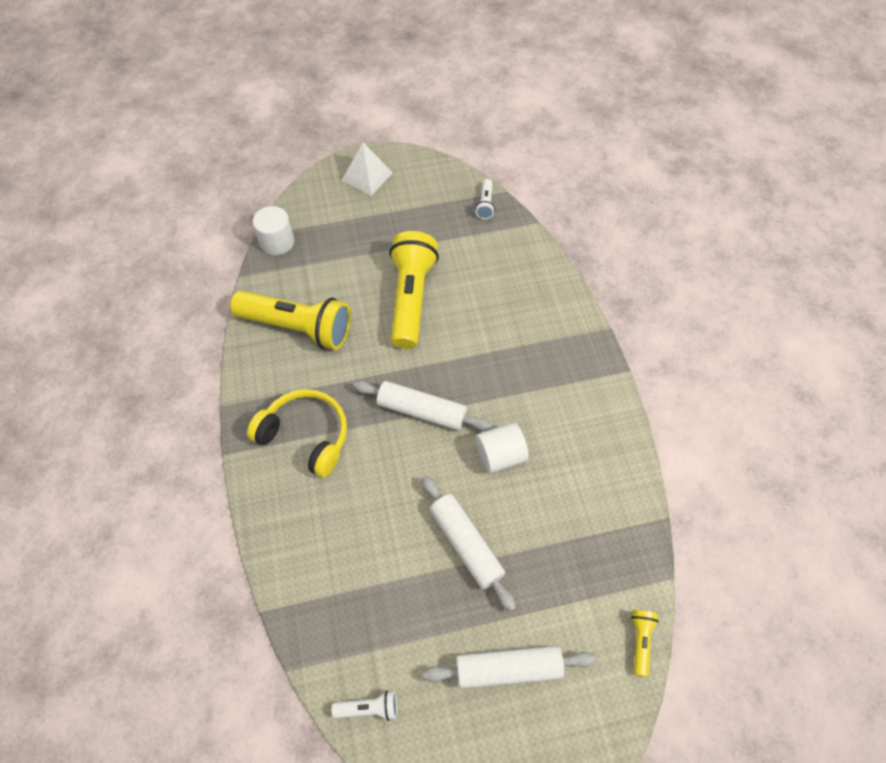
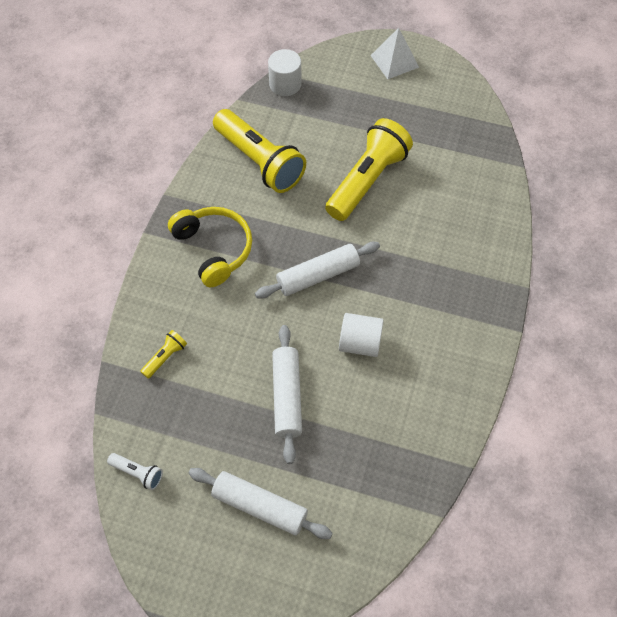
camera: 30 degrees right, 0 degrees up
white rolling pin [353,381,492,431] -> white rolling pin turned 75 degrees counterclockwise [255,242,380,299]
white flashlight [475,179,495,219] -> none
yellow flashlight [631,610,659,677] -> yellow flashlight moved to [140,330,187,379]

